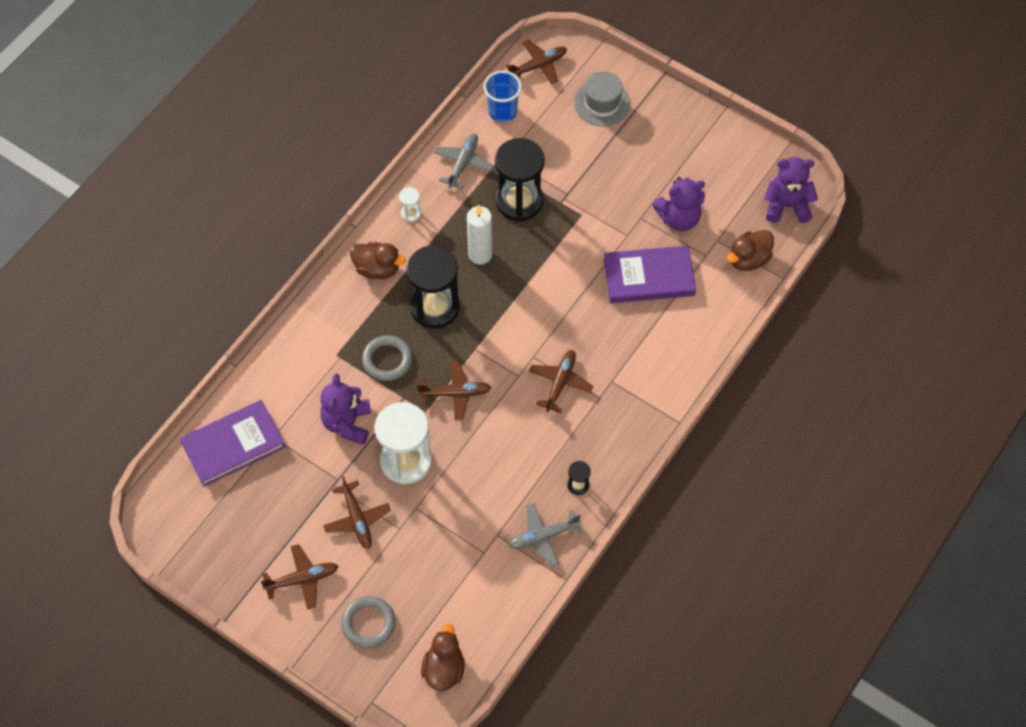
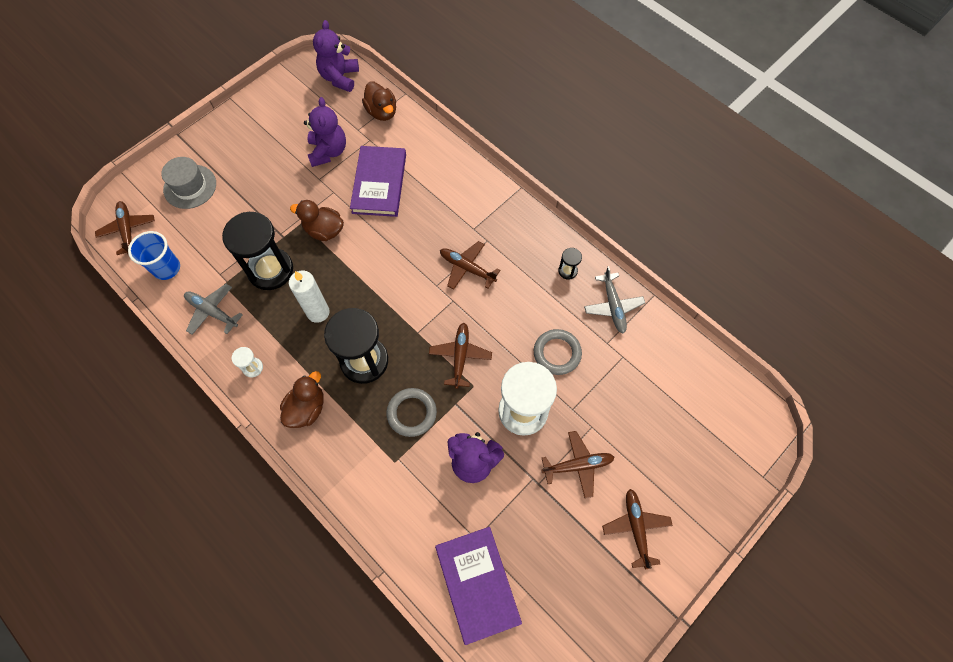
camera: 80 degrees left, 5 degrees up
grey ring [341,596,396,648] -> grey ring moved to [534,329,582,375]
brown duck [421,624,465,691] -> brown duck moved to [290,200,344,241]

